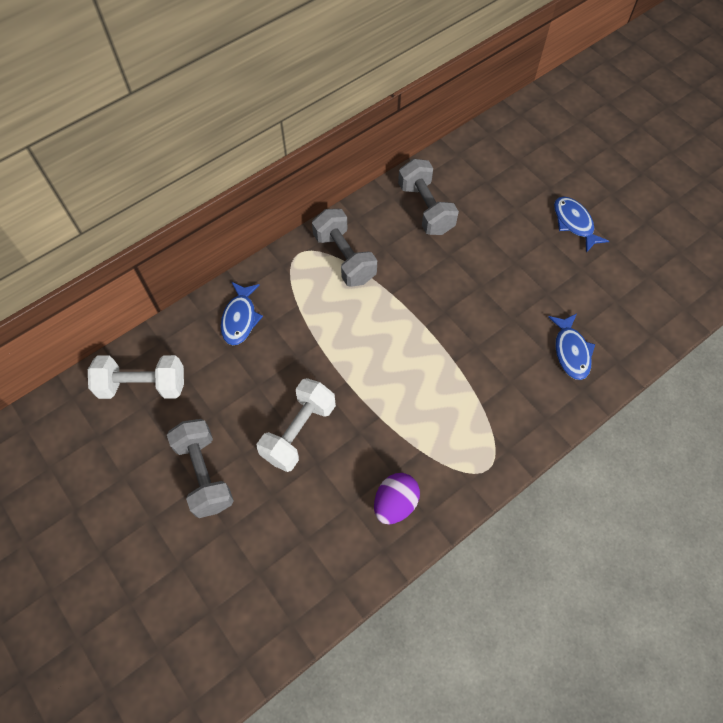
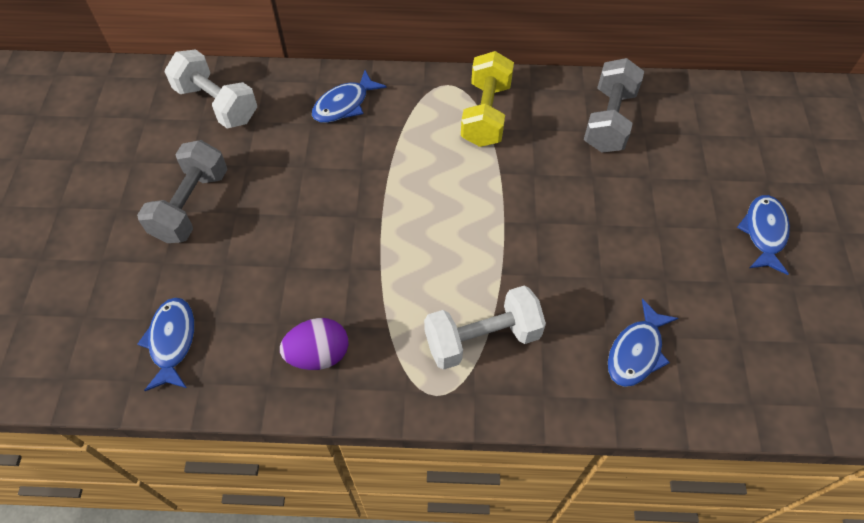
camera: 40 degrees right, 5 degrees down
white dumbbell [257,378,336,472] -> white dumbbell moved to [424,286,546,370]
grey dumbbell [312,209,377,287] -> yellow dumbbell [461,51,514,147]
none -> blue fish [137,297,194,391]

